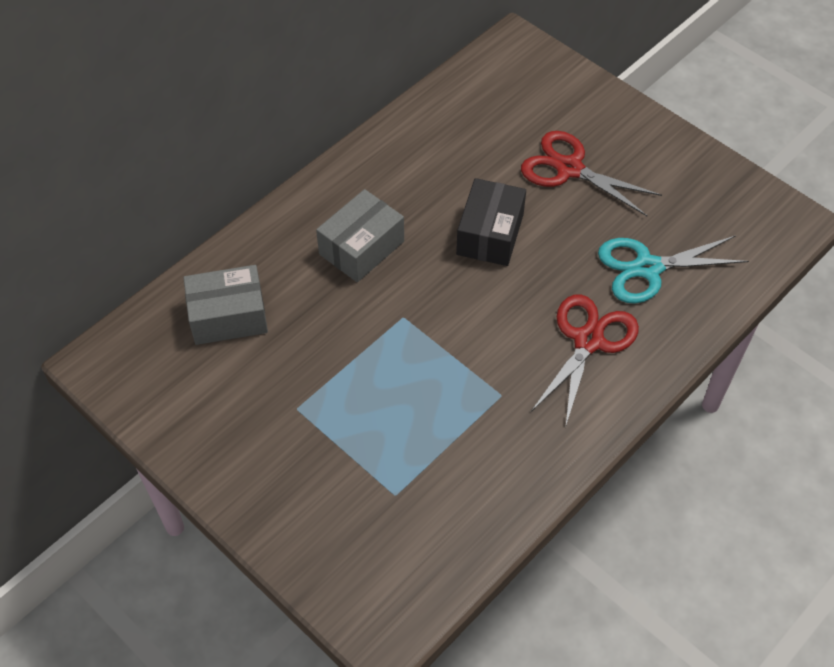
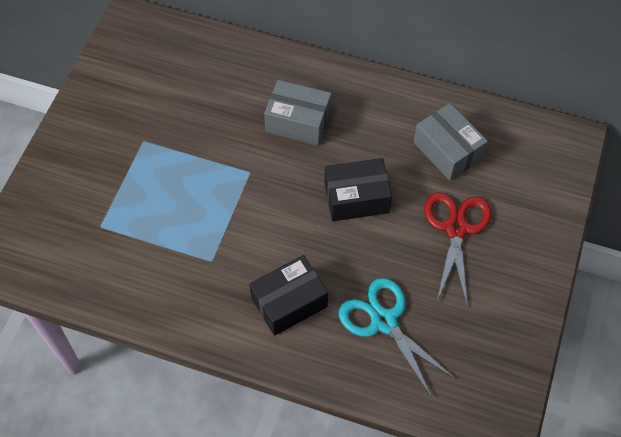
camera: 65 degrees right, 5 degrees up
grey box [183,265,268,345] -> grey box moved to [414,103,488,181]
red scissors [531,295,639,428] -> black box [249,255,328,336]

